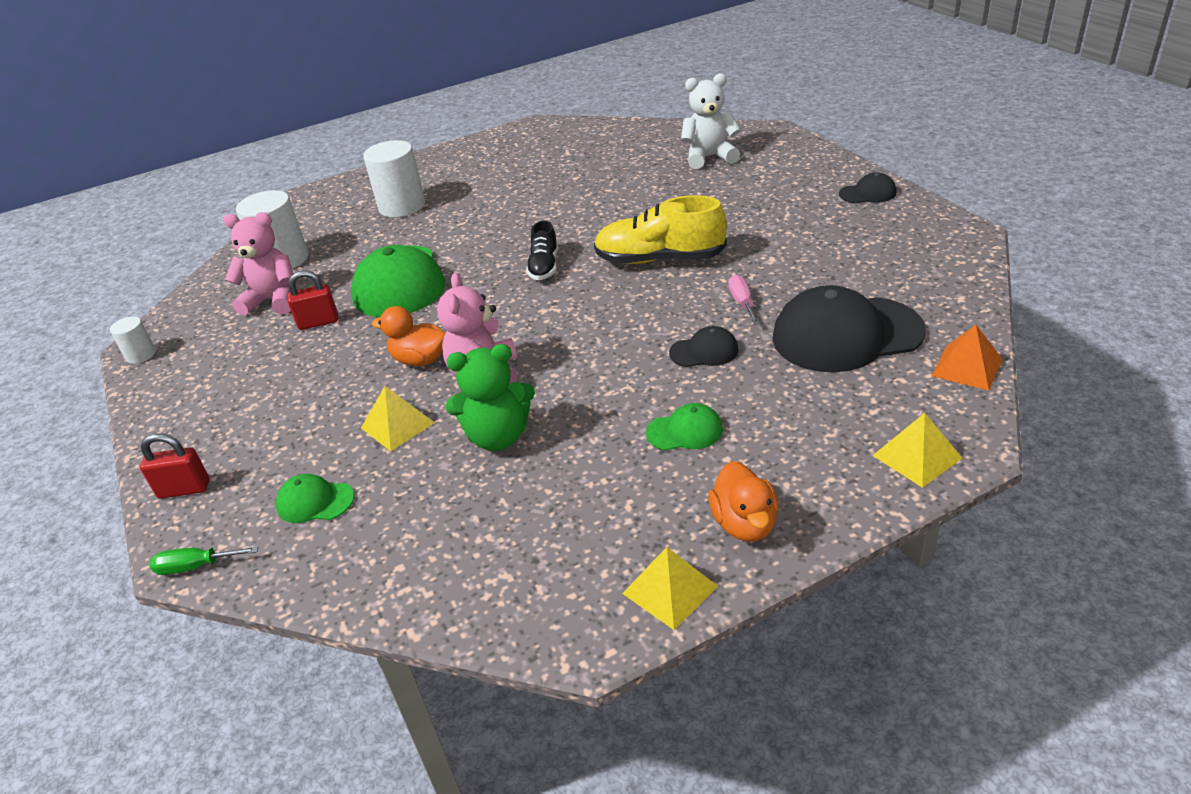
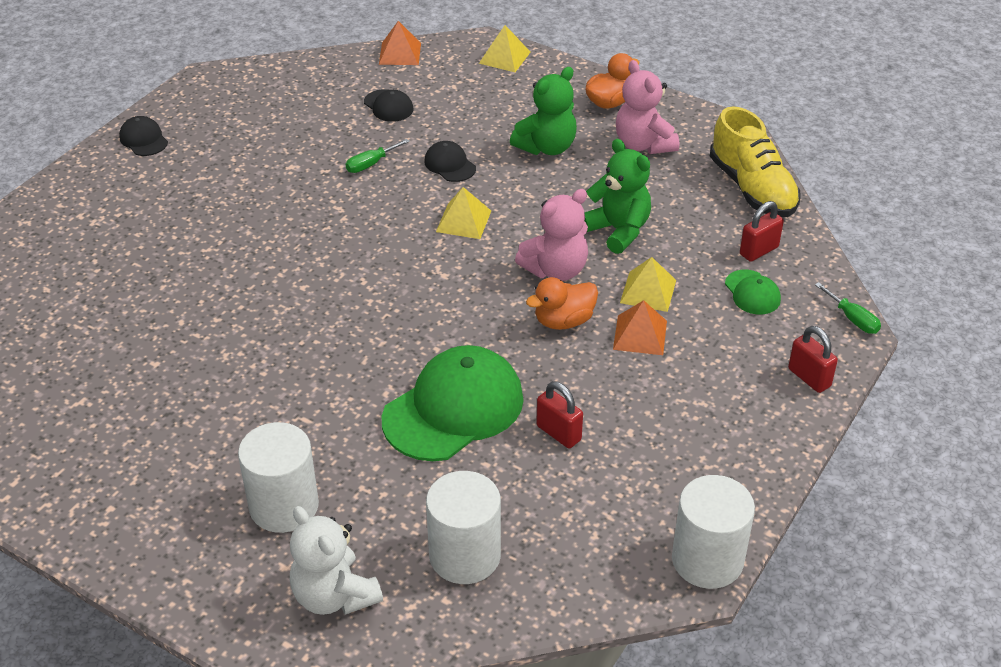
camera: 125 degrees left, 5 degrees up
white cylinder [110,317,156,364] -> white cylinder [672,475,755,589], size x1.95
pink teddy bear [223,212,293,316] -> pink teddy bear moved to [616,60,679,154]
orange duck [372,306,446,366] -> orange duck turned 75 degrees clockwise [526,277,598,330]
black shoe [526,221,558,280] -> none
yellow shoe [594,195,727,264] -> yellow shoe moved to [710,106,801,217]
yellow pyramid [622,547,718,630] -> yellow pyramid moved to [436,187,491,239]
green cap [646,403,723,451] -> green teddy bear [510,67,577,155]
white teddy bear [681,73,741,169] -> white teddy bear moved to [290,506,383,615]
pink screwdriver [728,275,760,325] -> green screwdriver [346,139,410,173]
black cap [772,285,926,372] -> black cap [364,89,413,122], size x0.46
none -> orange pyramid [613,300,667,355]
none -> red padlock [740,201,784,262]

